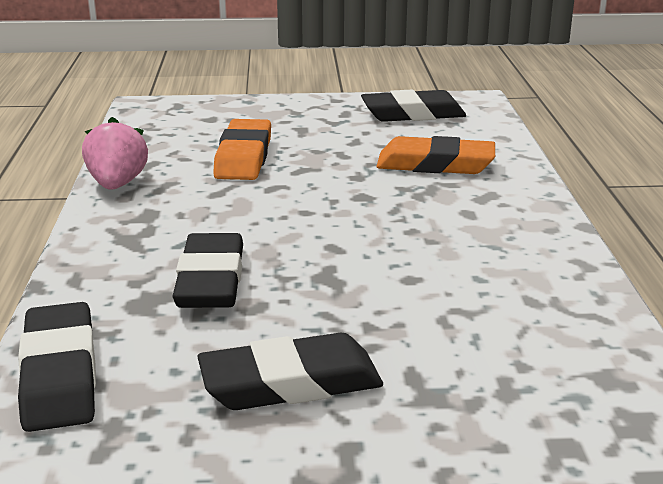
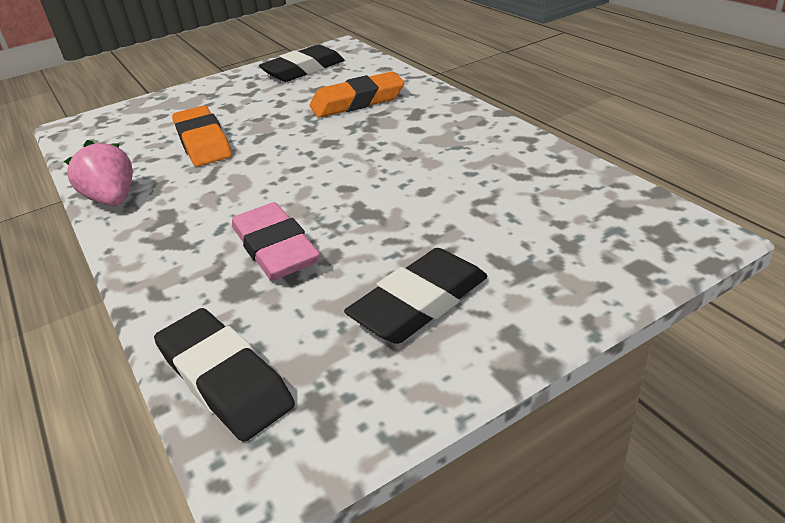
camera: 25 degrees left, 10 degrees up
black eraser [172,233,243,308] -> pink eraser [232,202,320,281]

